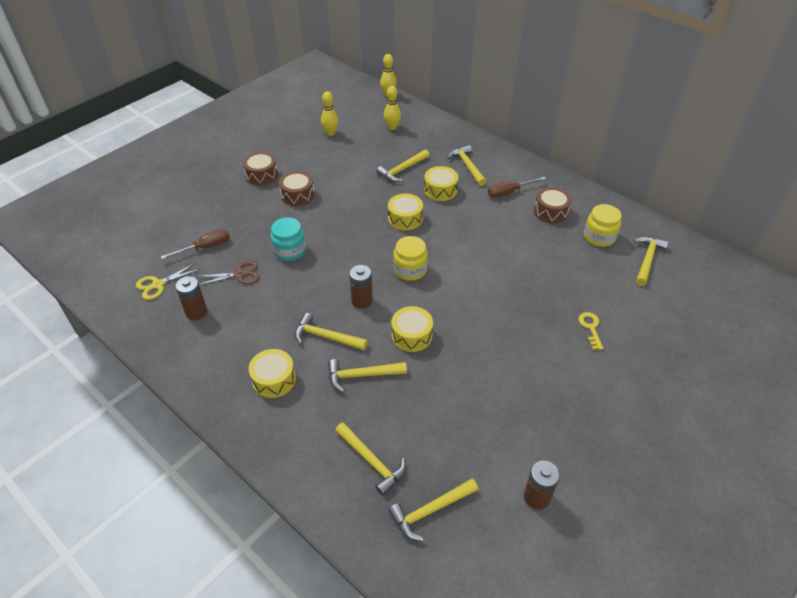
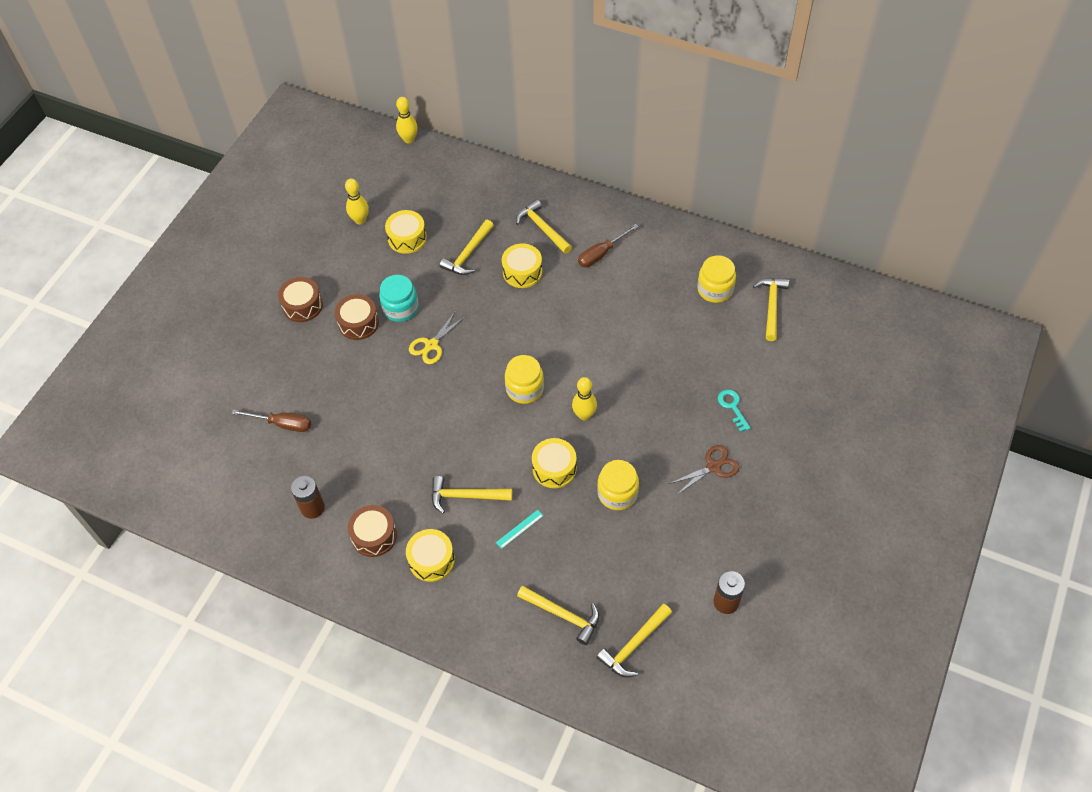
camera: 15 degrees left, 10 degrees up
yellow scissors [136,263,200,300] -> yellow scissors moved to [409,311,466,364]
brown screwdriver [161,229,230,259] -> brown screwdriver turned 60 degrees clockwise [231,409,311,432]
brown scissors [196,261,259,285] -> brown scissors moved to [669,445,740,495]
turquoise jar [271,217,306,261] -> turquoise jar moved to [379,275,419,322]
yellow hammer [328,359,407,393] -> turquoise ruler [496,510,544,549]
brown battery [349,265,373,309] -> none
yellow bowling pin [384,86,401,130] -> yellow bowling pin moved to [572,377,597,420]
yellow drum [388,194,423,231] -> yellow drum moved to [385,210,427,254]
brown drum [534,187,572,223] -> brown drum moved to [348,505,397,557]
yellow key [578,312,603,350] -> turquoise key [718,389,751,432]
none -> yellow jar [597,460,639,510]

